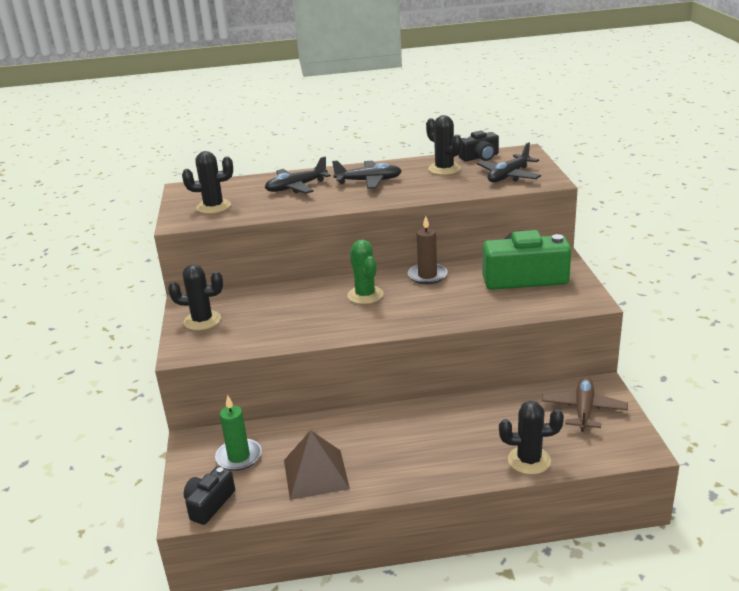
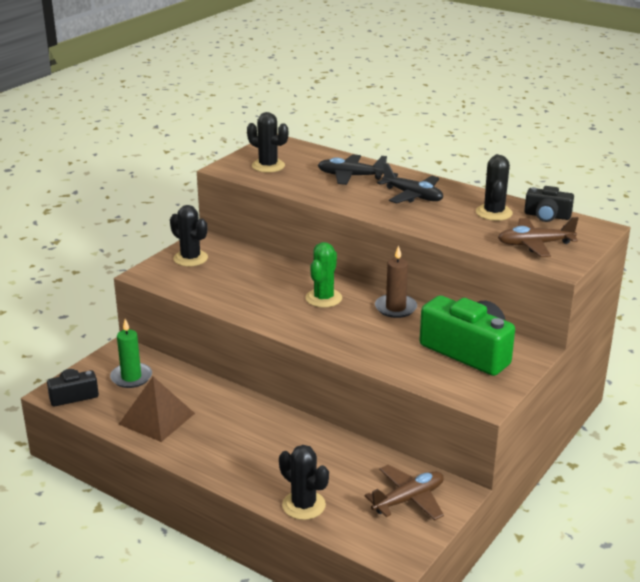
camera: 40 degrees right, 0 degrees up
black plane [477,142,541,182] -> brown plane [498,217,578,257]

